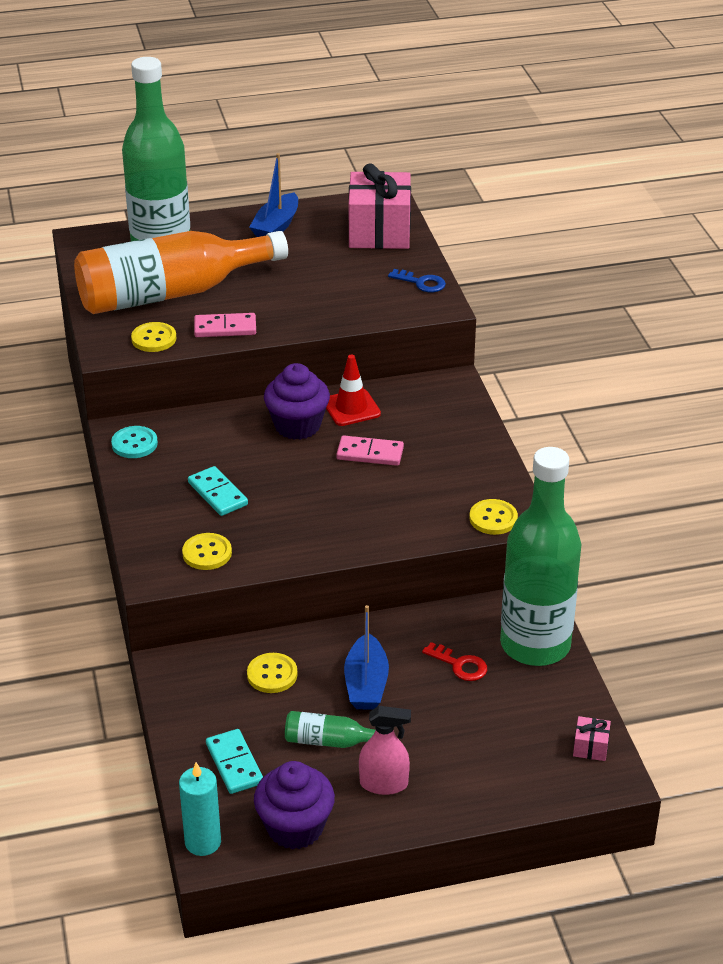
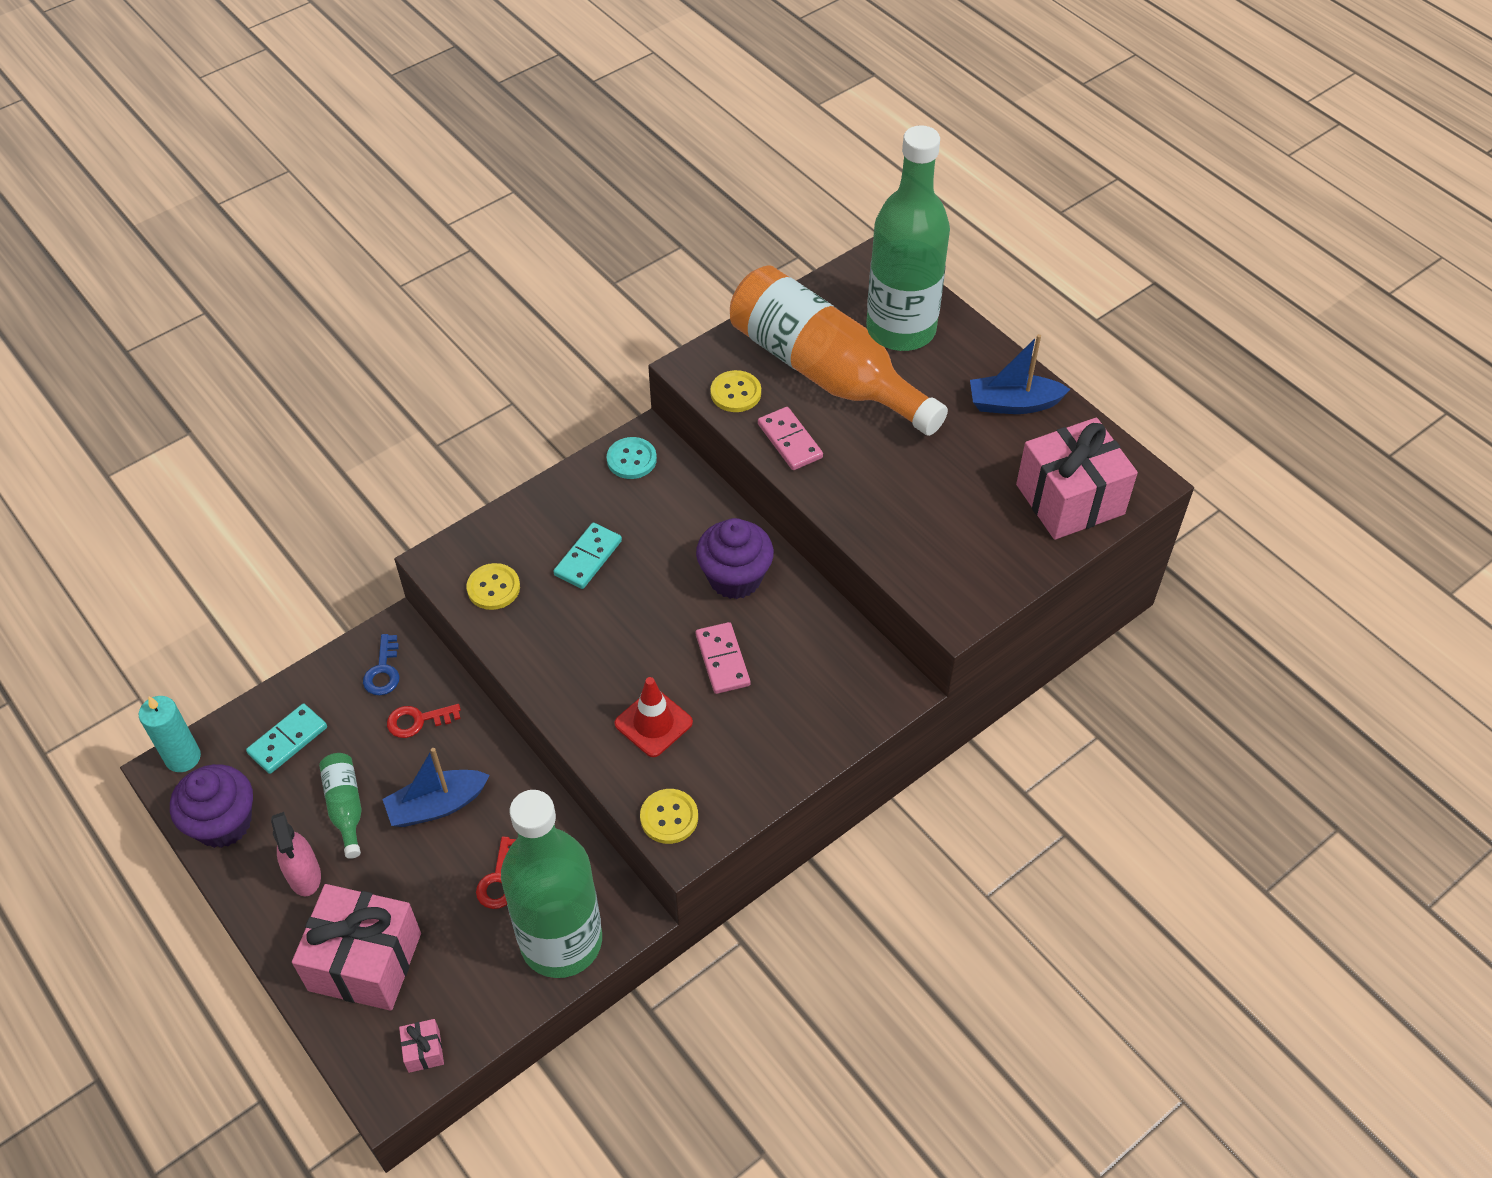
camera: 65 degrees right, 15 degrees up
yellow button [247,653,298,693] -> red key [387,704,461,738]
red traffic cone [326,355,381,426] -> red traffic cone moved to [614,677,693,757]
blue key [388,269,446,292] -> blue key moved to [363,634,400,695]
none -> pink gift [292,884,421,1011]

